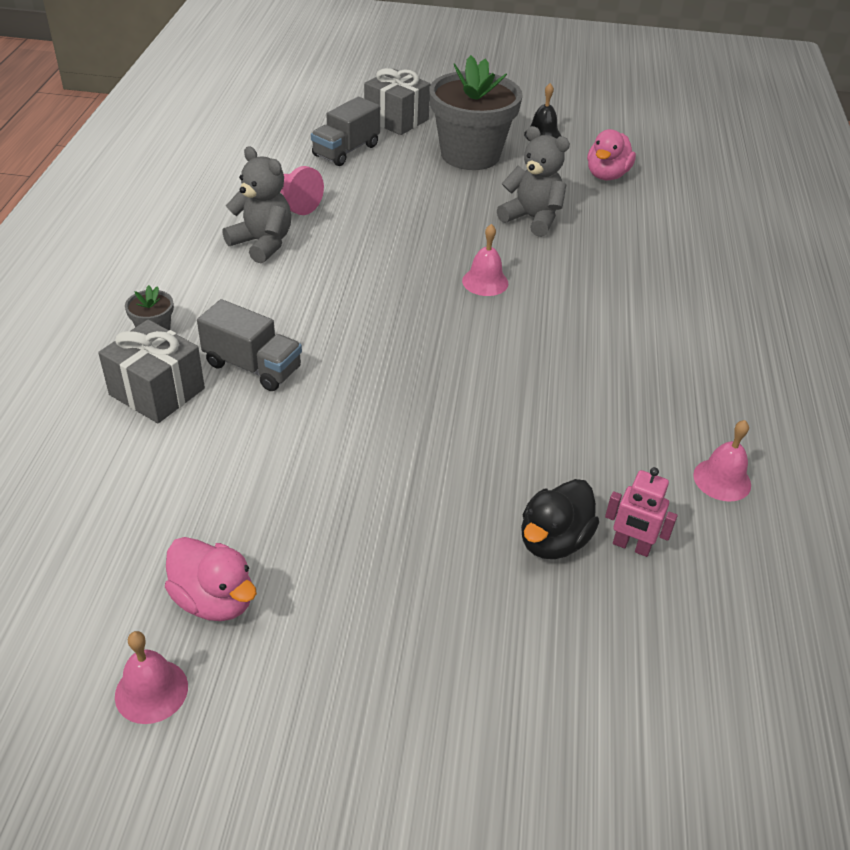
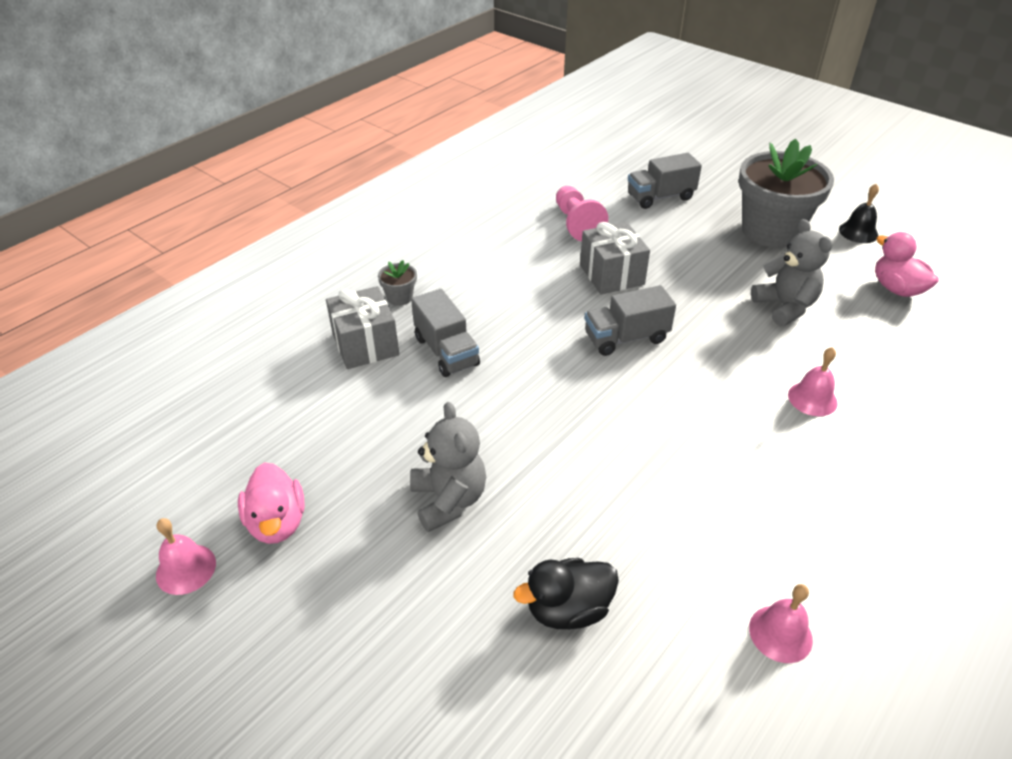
camera: 35 degrees right, 0 degrees up
grey teddy bear [222,147,291,263] -> grey teddy bear moved to [410,402,486,532]
grey gift [364,68,430,135] -> grey gift moved to [580,222,650,295]
pink bell [462,224,508,296] -> pink bell moved to [788,347,838,416]
pink duck [587,129,636,180] -> pink duck turned 90 degrees clockwise [875,232,939,297]
pink robot [605,467,677,557] -> none
none -> grey truck [584,285,676,356]

